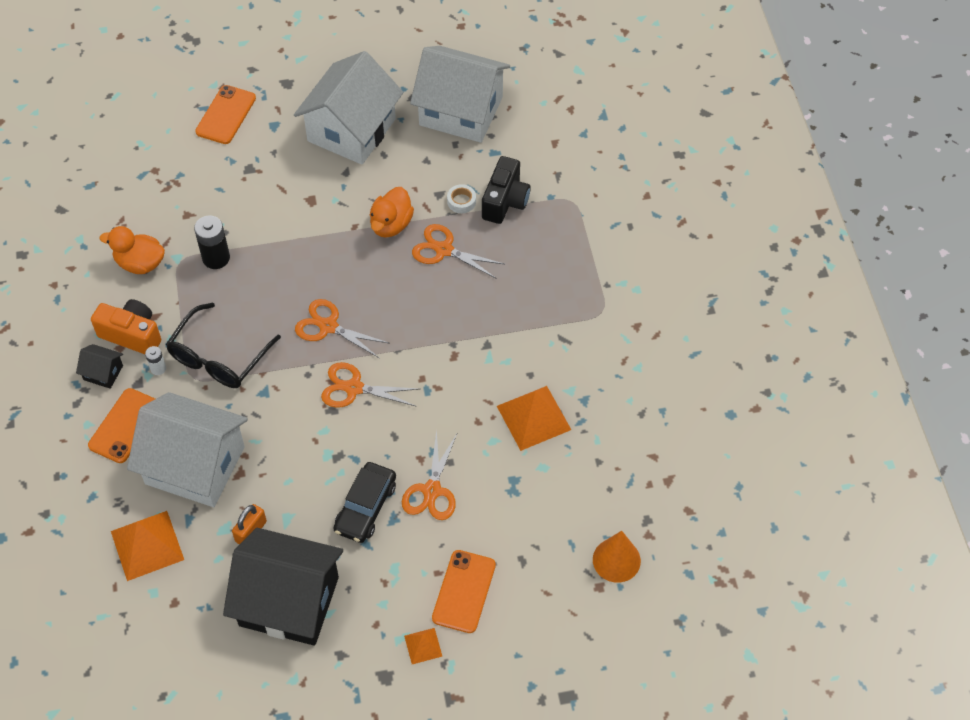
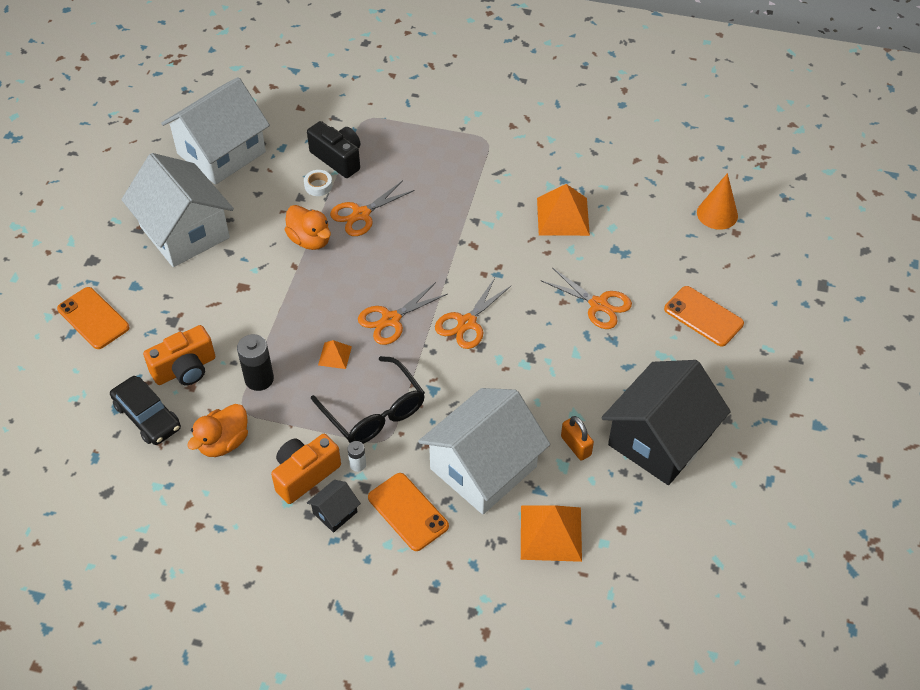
camera: 65 degrees left, 5 degrees down
black car [333,462,396,543] -> black car moved to [110,376,181,445]
orange pyramid [404,628,442,664] -> orange pyramid moved to [318,340,352,369]
none -> orange camera [143,325,215,385]

